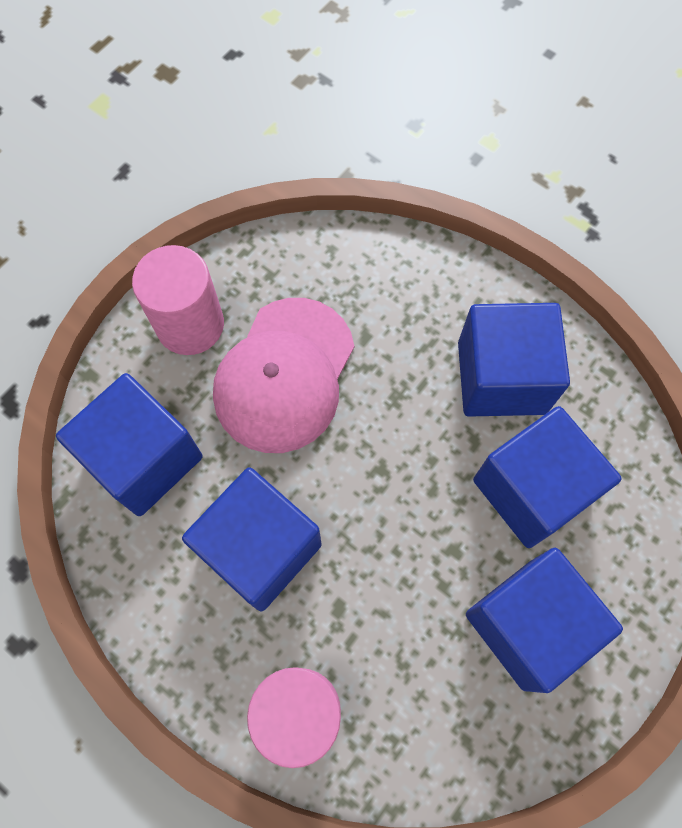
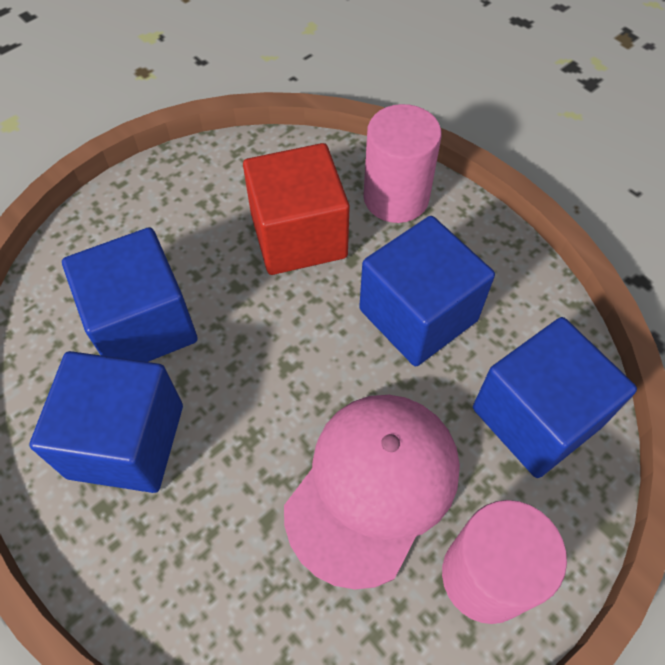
camera: 170 degrees left, 10 degrees down
blue cube [466,548,623,693] -> none
none -> red cube [243,143,350,275]

